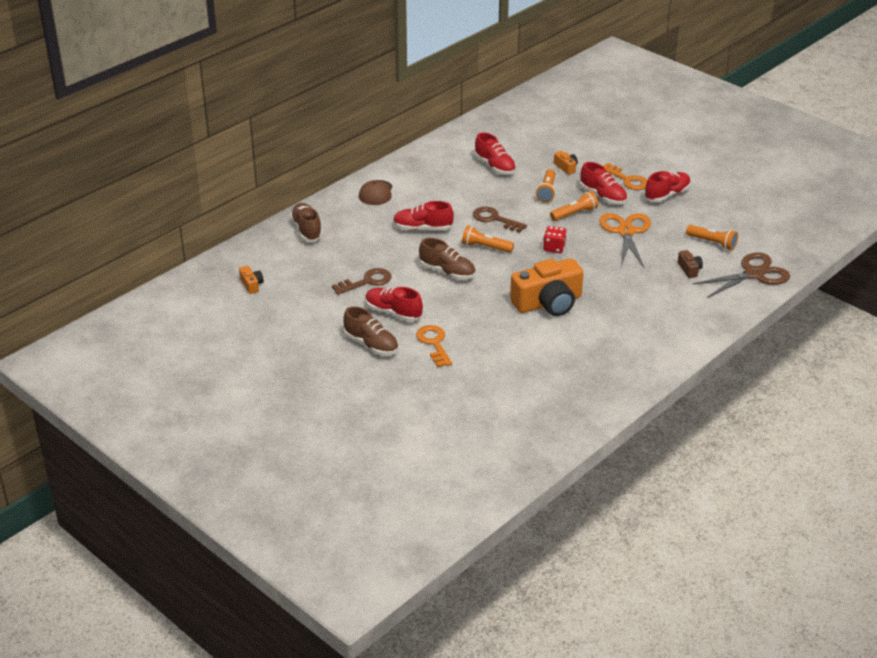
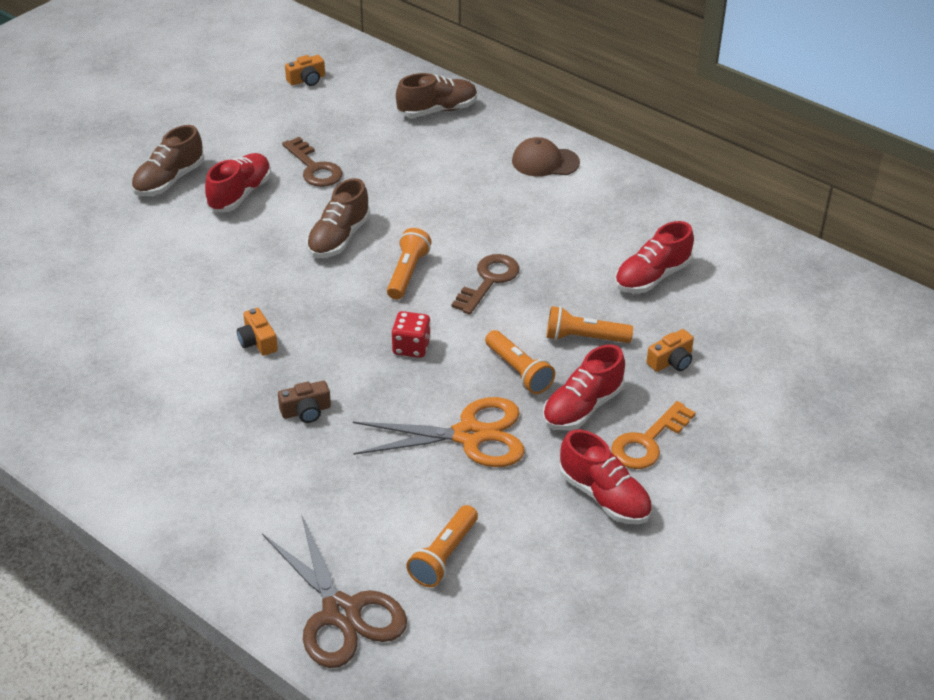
camera: 85 degrees right, 5 degrees up
red shoe [393,201,454,230] -> none
orange key [416,325,452,367] -> none
orange camera [510,258,584,316] -> orange camera [237,308,278,356], size x0.42
brown camera [678,250,703,278] -> brown camera moved to [278,381,331,423]

